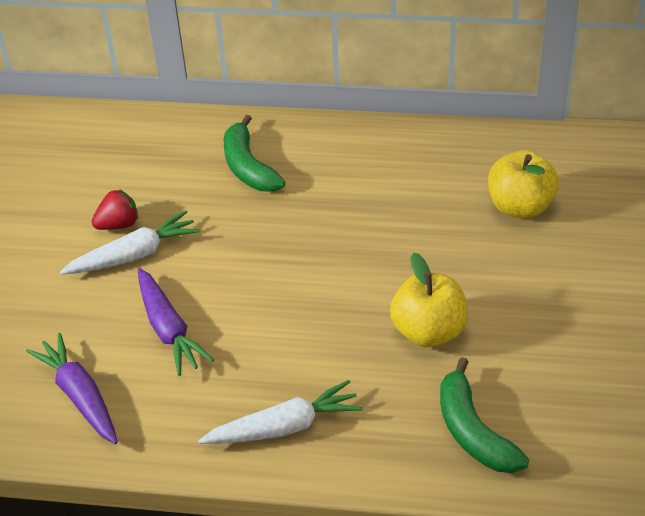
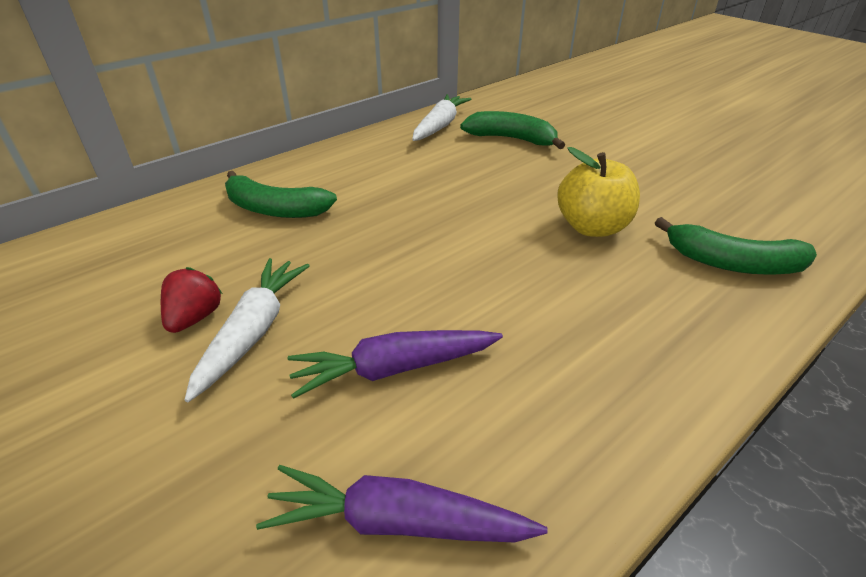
camera: 50 degrees left, 5 degrees down
purple carrot [138,268,214,376] -> purple carrot turned 150 degrees clockwise [287,330,503,399]
white carrot [198,380,363,444] -> white carrot moved to [412,94,471,141]
yellow apple [488,150,559,218] -> green banana [460,111,565,149]

